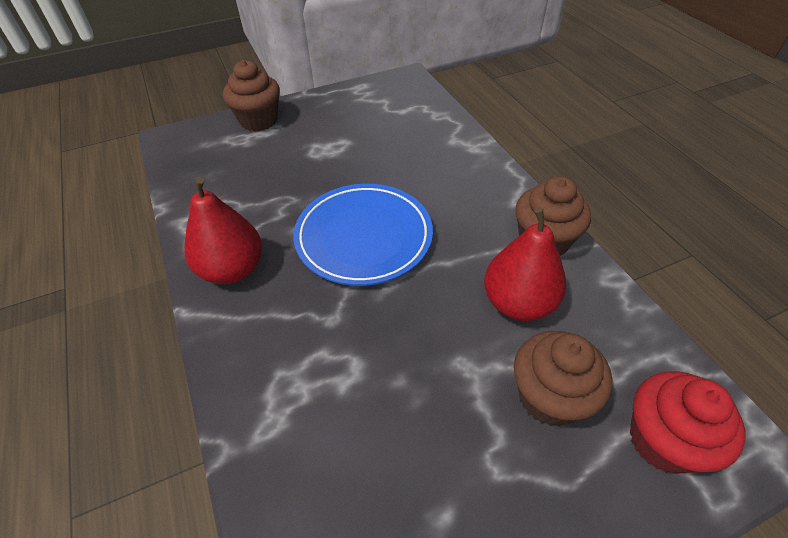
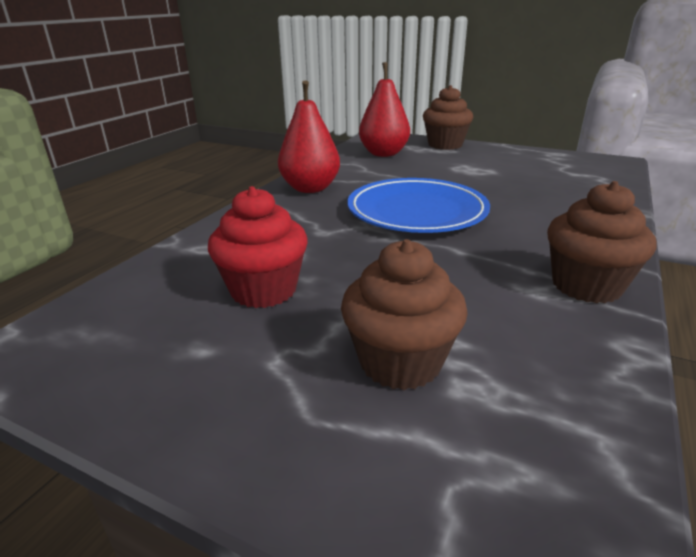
camera: 50 degrees right, 20 degrees down
red pear [484,207,566,321] -> red pear moved to [359,62,410,157]
red cupcake [630,371,746,474] -> red cupcake moved to [208,186,308,308]

